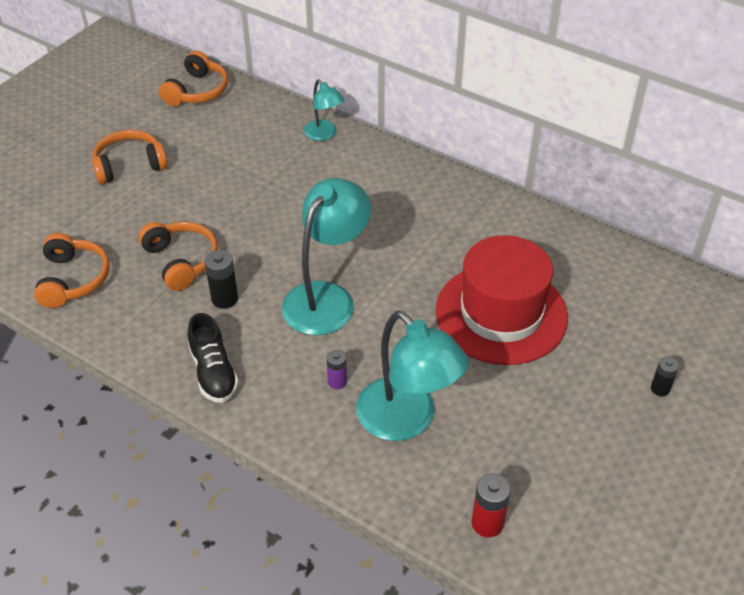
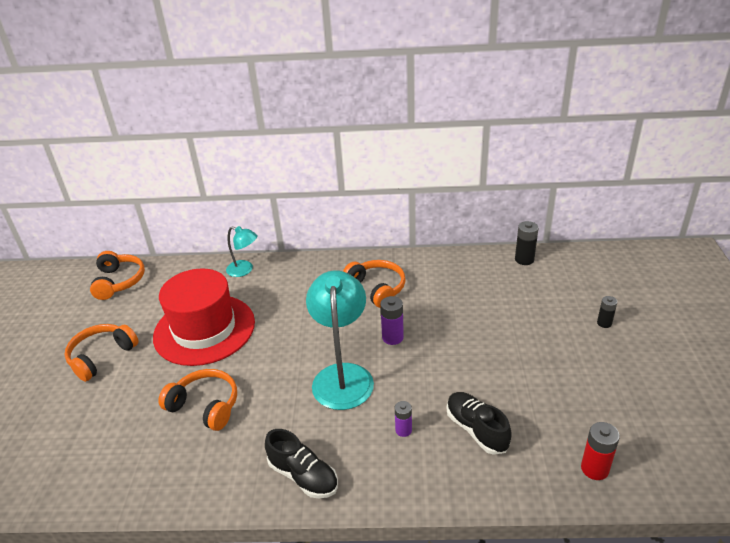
camera: 30 degrees left, 10 degrees down
orange headphones [34,233,110,308] -> orange headphones moved to [343,260,406,308]
black battery [205,250,238,309] -> black battery moved to [515,221,539,265]
turquoise lamp [356,311,469,441] -> black shoe [447,392,512,455]
red hat [436,235,568,365] -> red hat moved to [153,268,255,366]
none -> purple battery [380,296,404,345]

